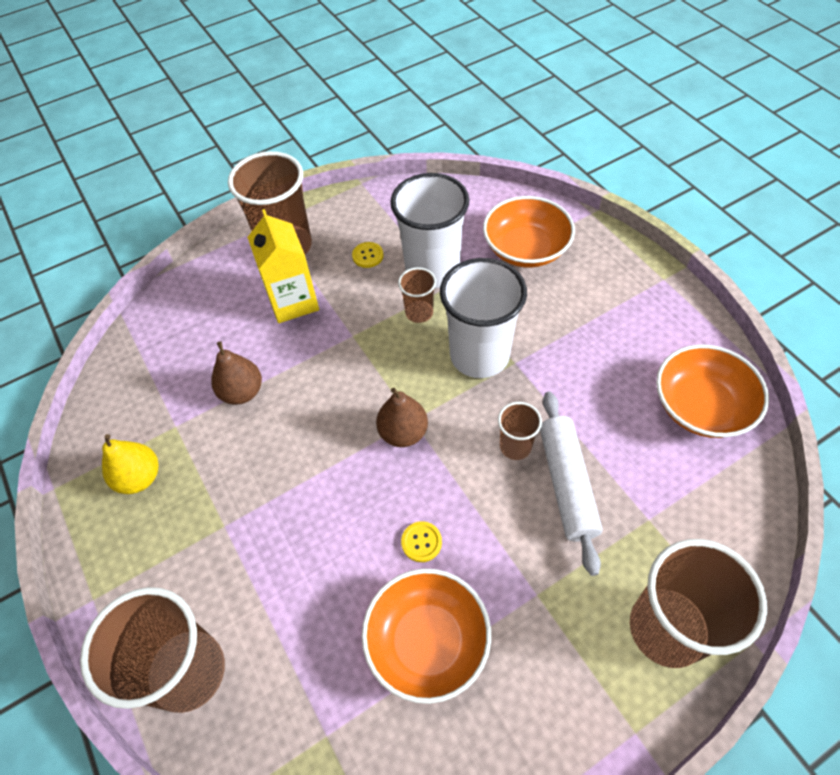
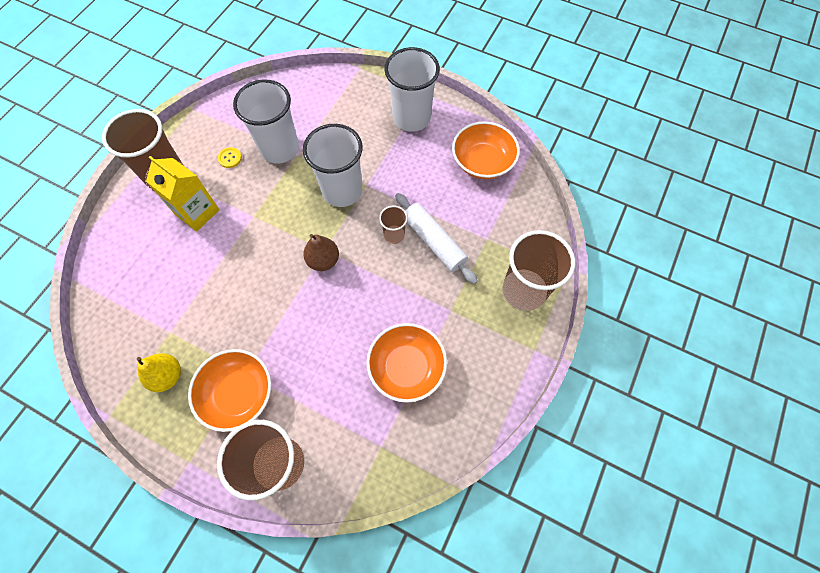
camera: 35 degrees left, 10 degrees up
brown pear [211,341,262,405] -> none
brown cup [398,267,436,323] -> none
yellow button [401,521,442,562] -> none
orange bowl [483,196,575,268] -> orange bowl moved to [188,349,271,432]
none -> white cup [384,47,440,132]

